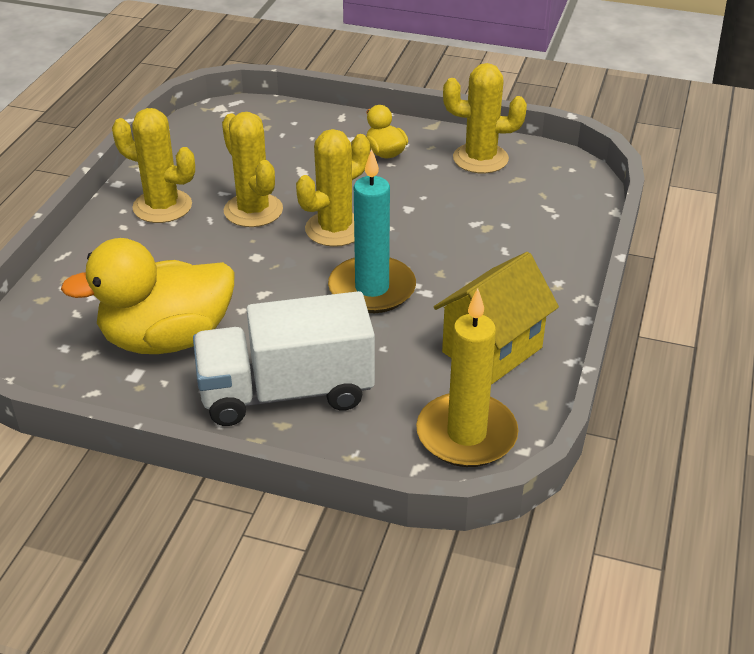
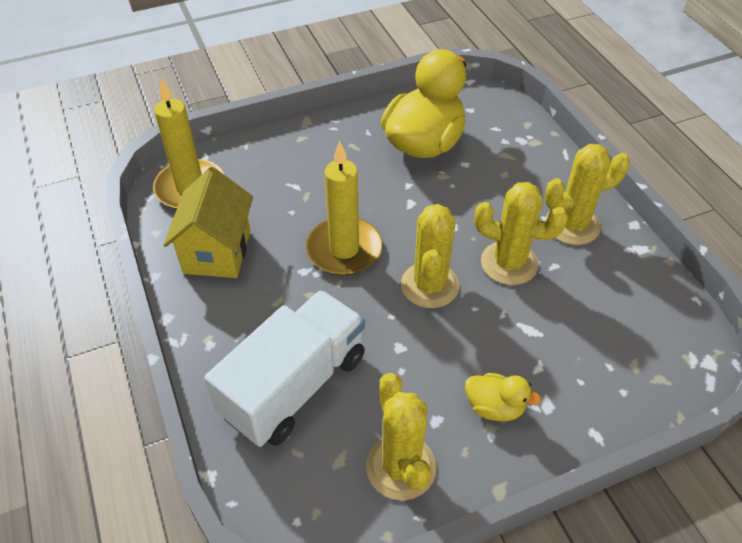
camera: 140 degrees right, 10 degrees up
white truck [193,291,375,426] -> white truck moved to [204,290,365,447]
turquoise candle [328,149,416,313] -> yellow candle [306,141,383,275]
yellow cactus [443,63,527,173] -> yellow cactus turned 75 degrees counterclockwise [366,373,436,500]

